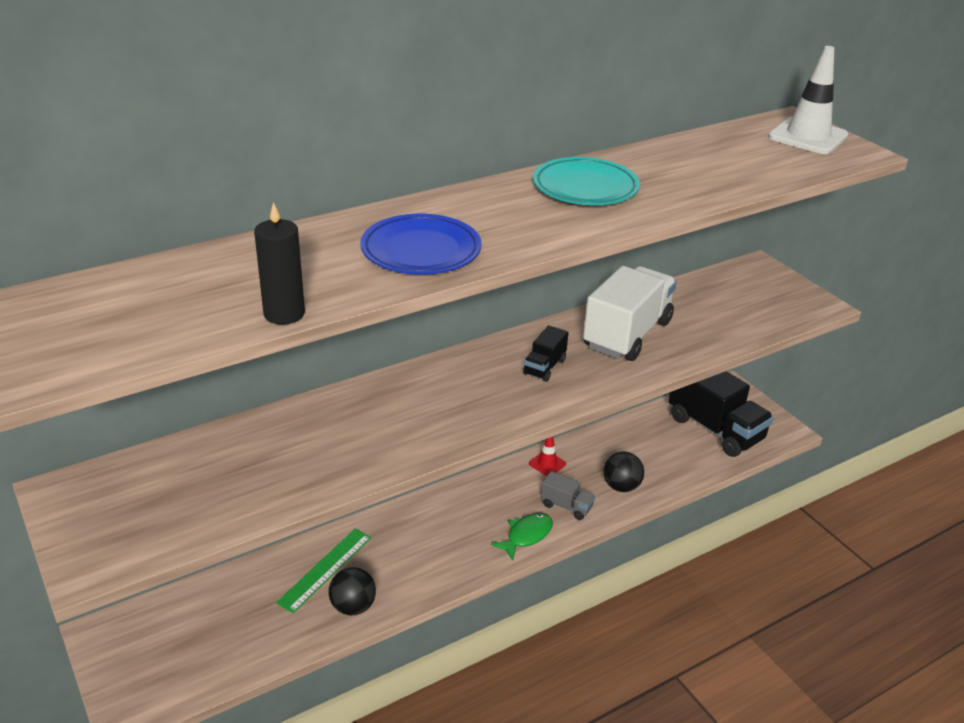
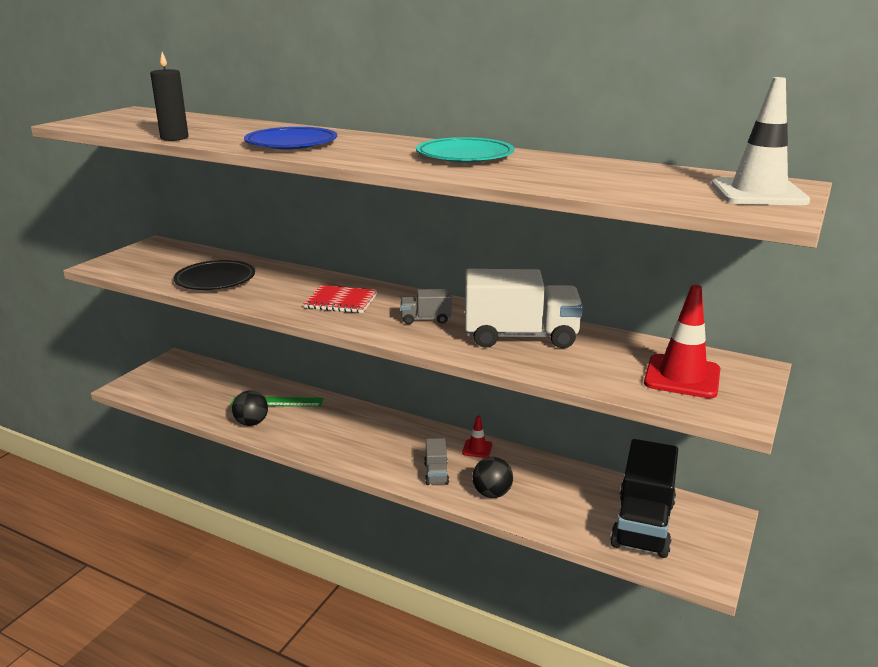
camera: 60 degrees right, 10 degrees down
green fish [491,513,553,561] -> none
black truck [523,325,568,382] -> grey truck [400,289,451,324]
none -> black plate [174,260,255,290]
none -> red notebook [304,285,377,313]
none -> red traffic cone [644,285,721,398]

